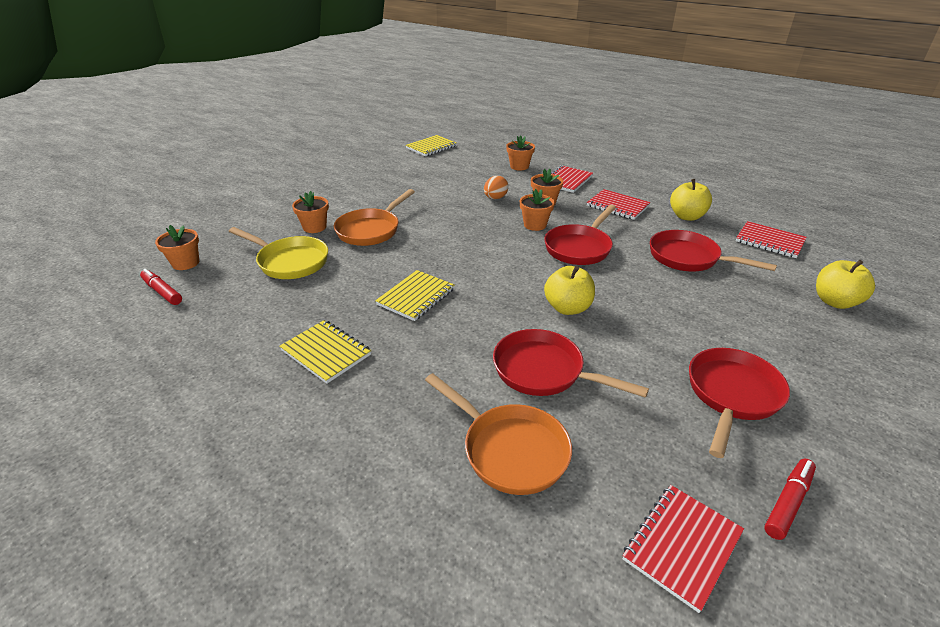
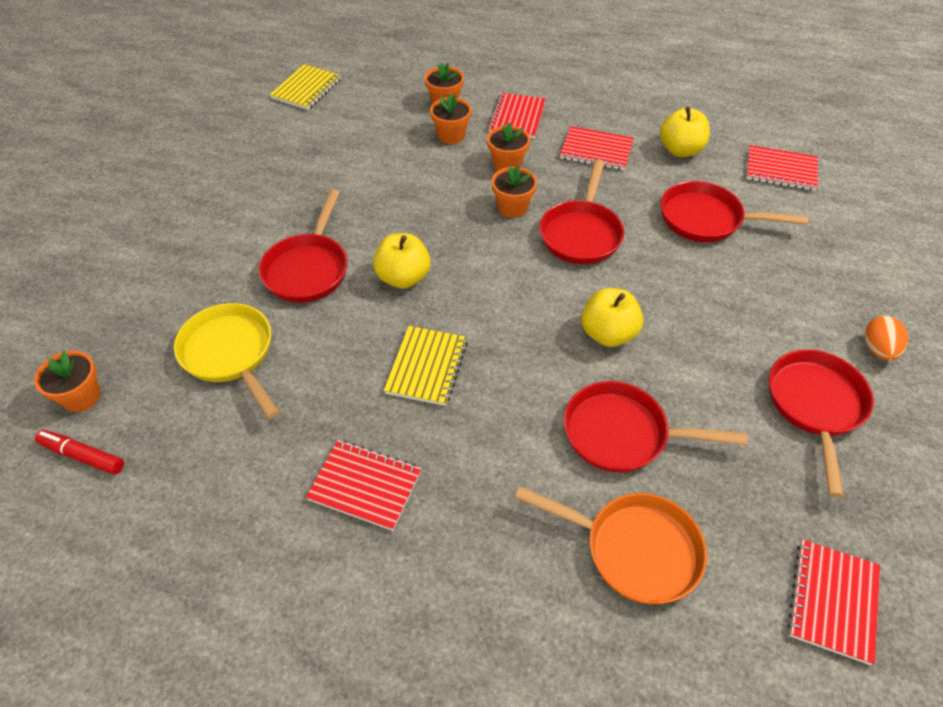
camera: 20 degrees left, 15 degrees up
yellow pan [229,227,328,279] -> yellow pan turned 135 degrees counterclockwise [174,303,280,419]
yellow notebook [279,320,371,384] -> red notebook [306,440,422,531]
orange flower pot [292,191,329,233] -> orange flower pot moved to [430,94,471,144]
orange pan [334,189,415,246] -> red pan [259,189,348,303]
orange egg [484,176,508,199] -> orange egg moved to [864,316,908,361]
red marker [764,458,816,540] -> none
yellow apple [816,260,875,309] -> yellow apple moved to [373,233,431,289]

